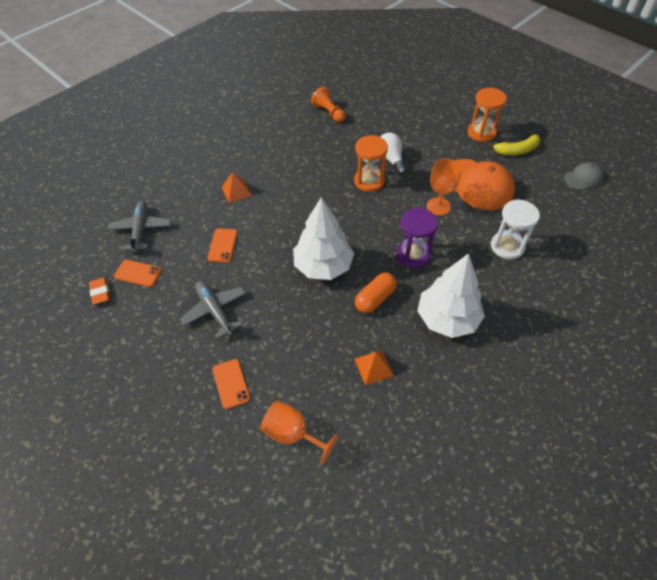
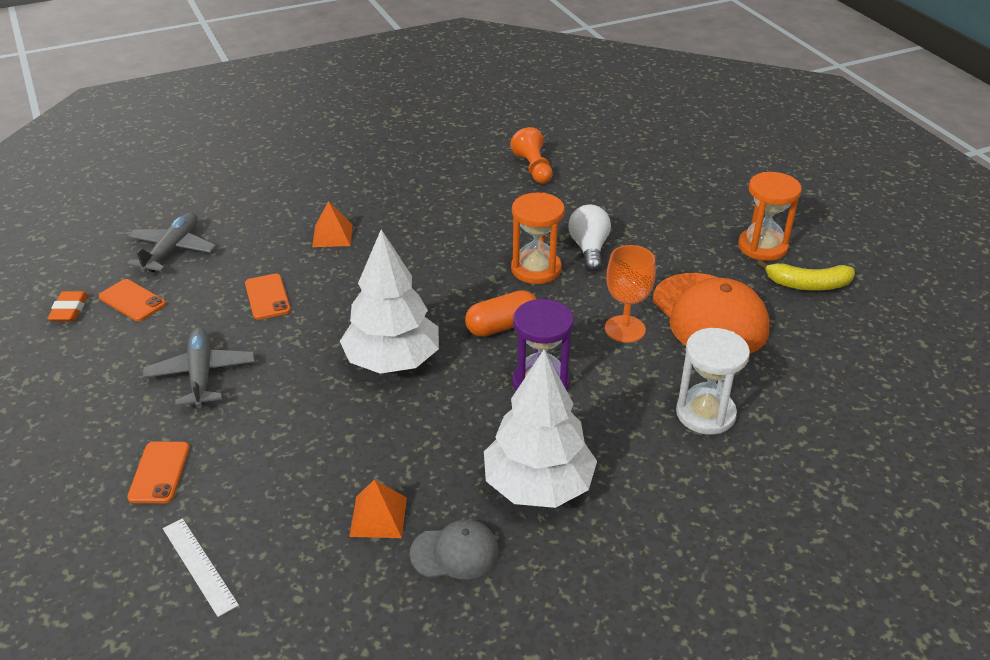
camera: 20 degrees right, 15 degrees down
orange phone [207,229,238,263] -> orange phone turned 45 degrees counterclockwise [245,274,291,320]
orange goblet [260,400,338,464] -> white ruler [163,518,239,617]
orange capsule [355,272,397,313] -> orange capsule moved to [465,290,537,337]
grey cap [564,162,604,190] -> grey cap moved to [410,520,499,579]

